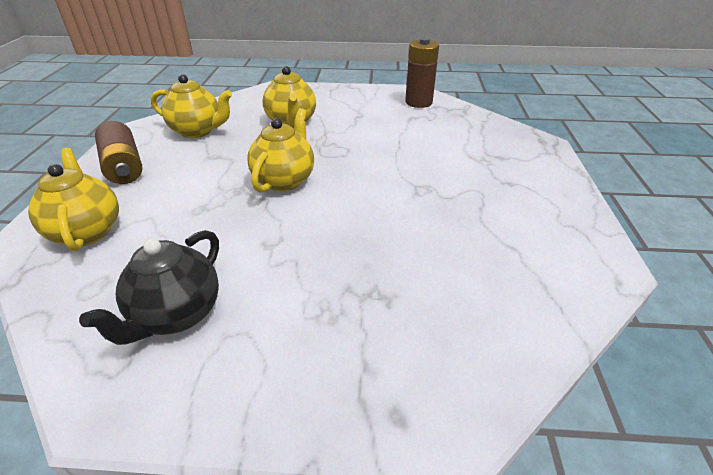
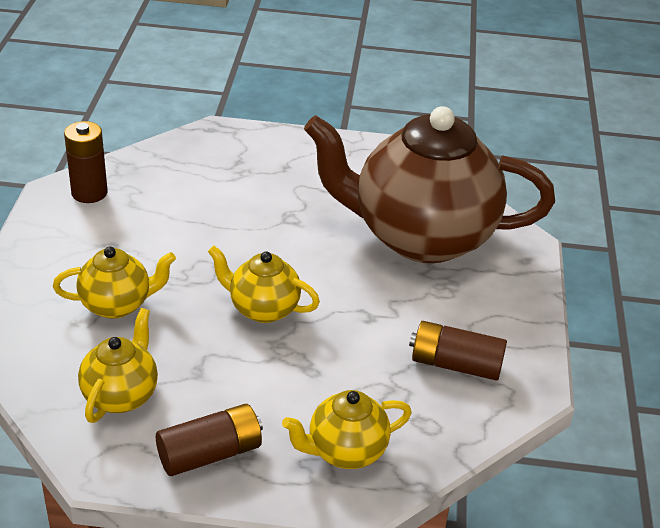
camera: 90 degrees left, 0 degrees up
black teapot [79,230,219,345] -> brown battery [409,321,507,381]
none -> brown teapot [304,106,555,263]

